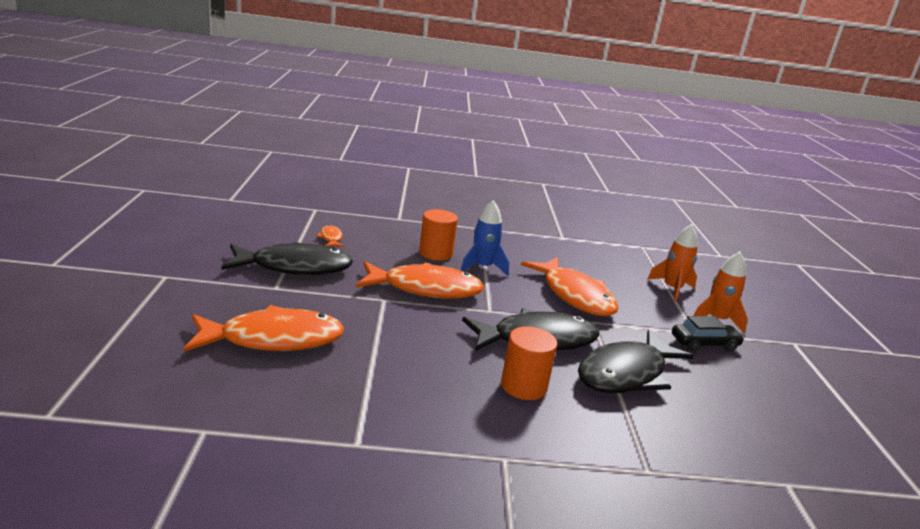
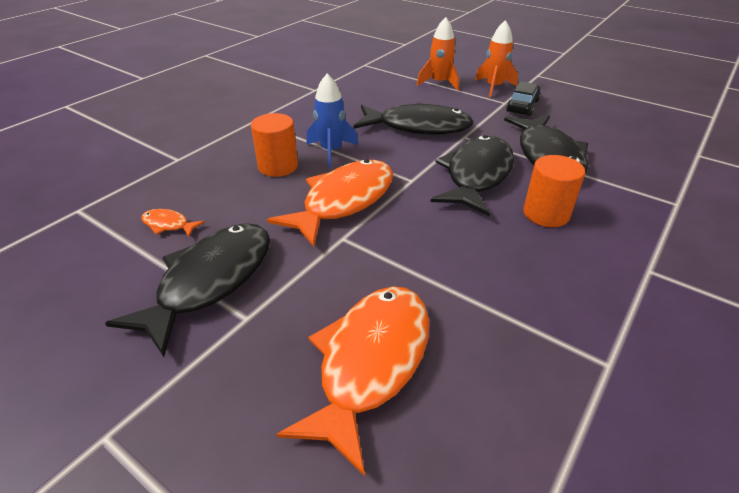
camera: 50 degrees left, 15 degrees up
orange fish [521,257,619,316] -> black fish [354,102,474,135]

